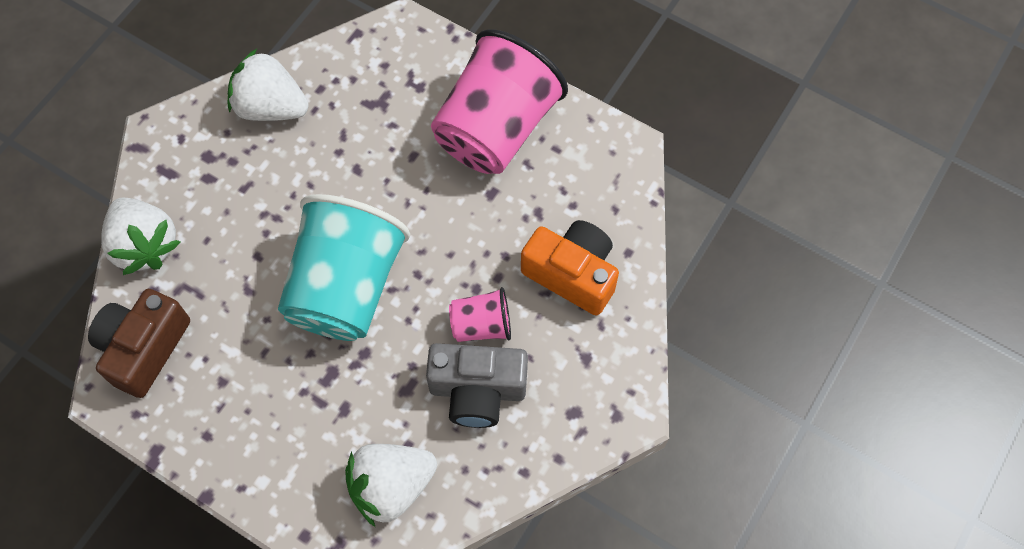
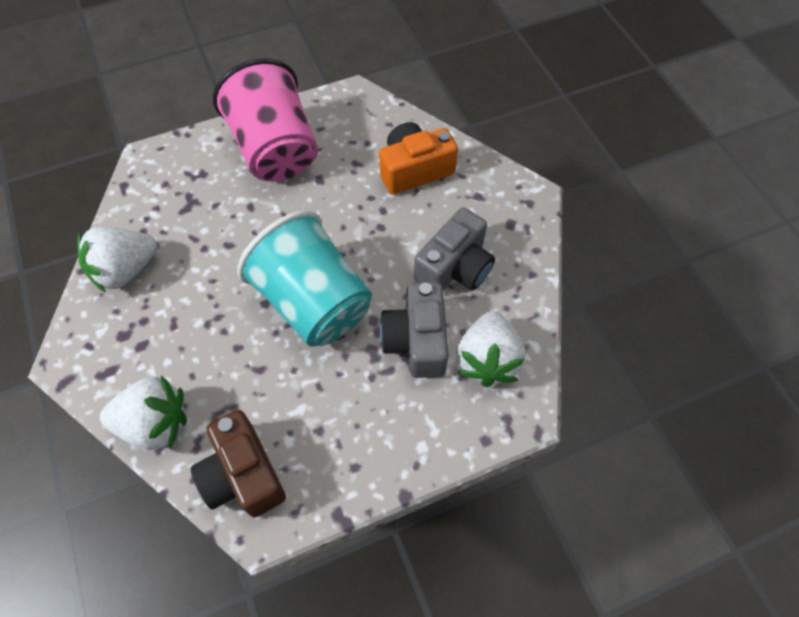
camera: 55 degrees left, 5 degrees down
pink cup [449,287,511,342] -> none
none -> grey camera [380,282,449,378]

